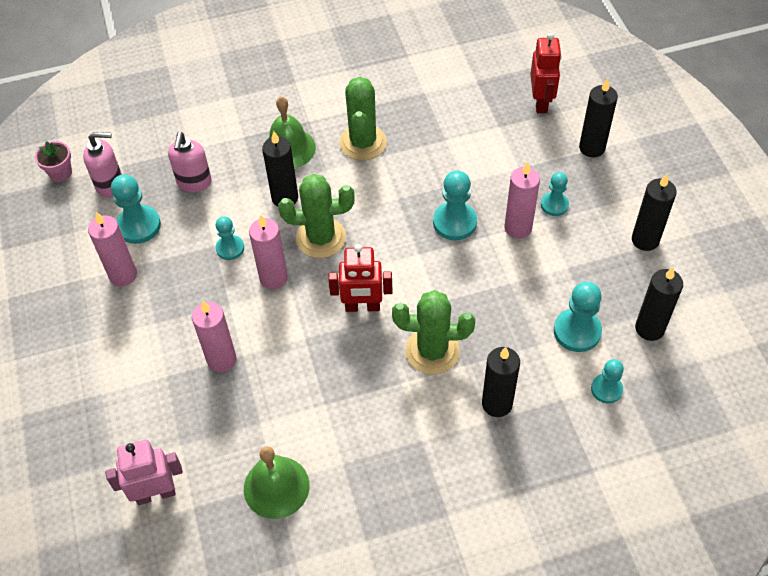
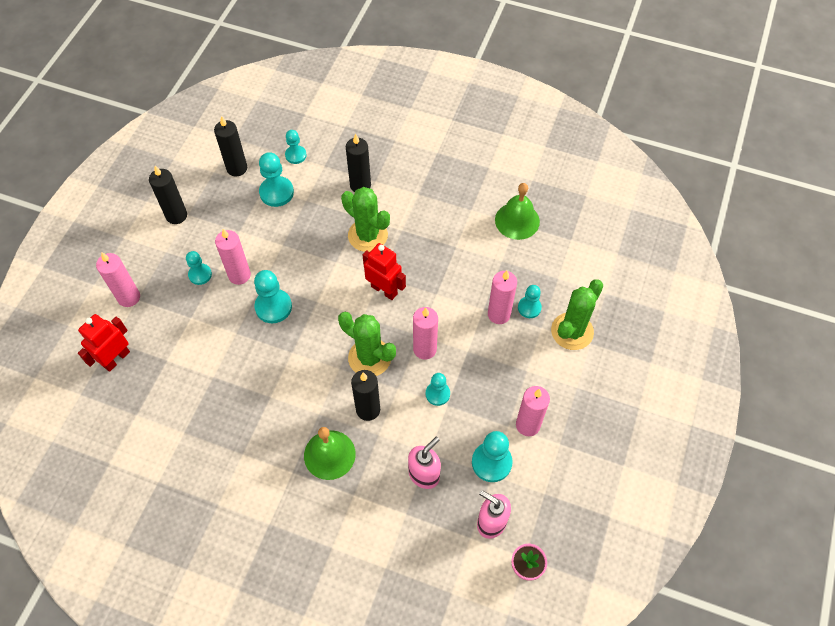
camera: 145 degrees left, 5 degrees up
pink robot [105,440,183,505] -> none
green cactus [339,77,387,160] -> green cactus moved to [551,279,604,350]
black candle [579,78,618,157] -> pink candle [96,252,140,307]
none -> turquoise pawn [518,285,542,318]

